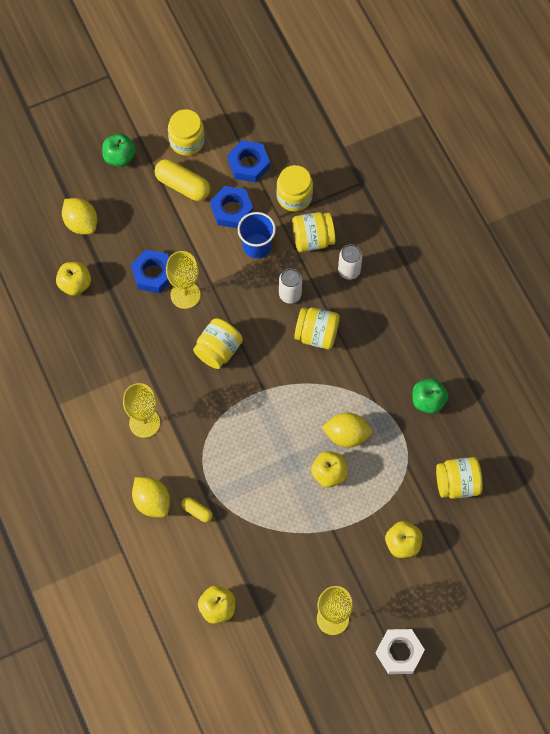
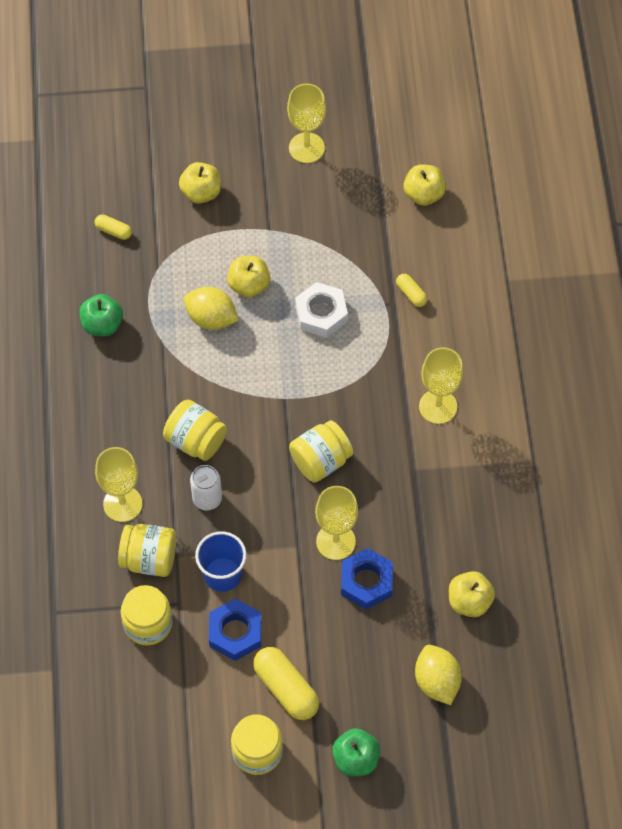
camera: 160 degrees left, 5 degrees down
yellow lemon [132,477,170,518] -> none
blue nut [228,140,270,182] -> none
white can [338,244,362,280] -> yellow goblet [95,447,142,522]
white nut [375,629,425,674] -> white nut moved to [295,282,348,338]
yellow jar [436,457,483,499] -> yellow capsule [95,214,132,240]

